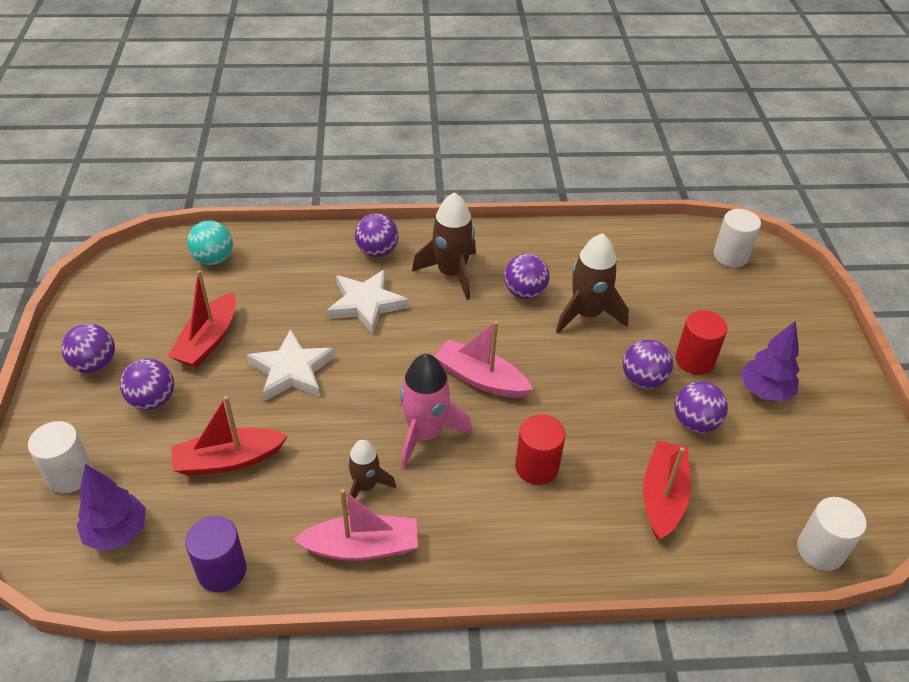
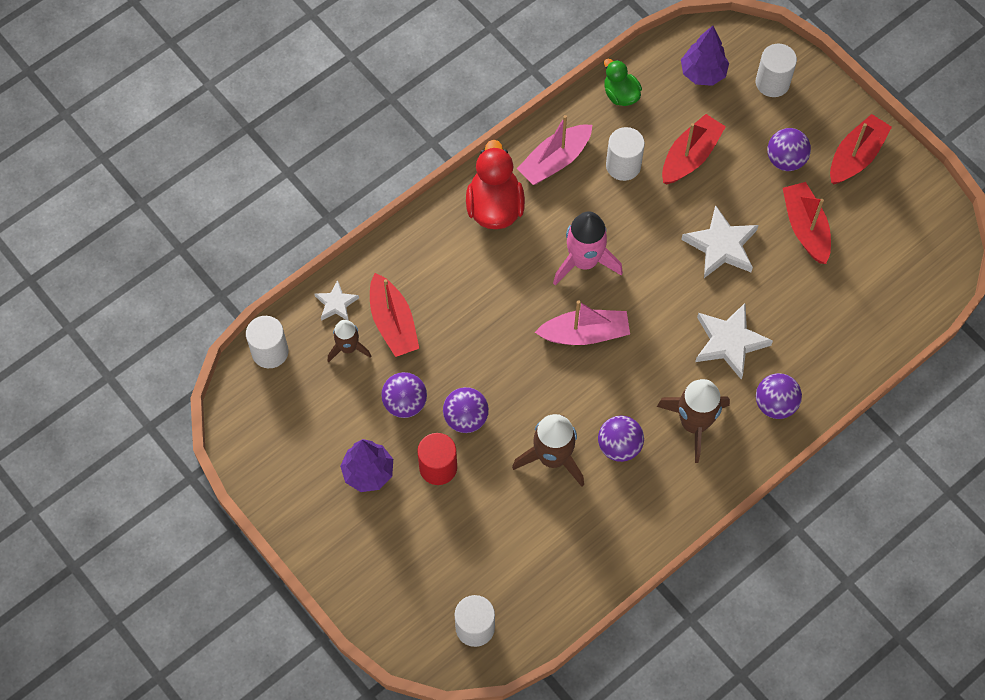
camera: 145 degrees right, 20 degrees up
purple ball [61,323,115,373] -> red boat [830,114,892,185]
purple cylinder [185,516,246,592] -> green duck [604,59,642,106]
turquoise ball [187,221,233,265] -> none
brown rocket [348,440,396,509] -> brown rocket moved to [328,320,371,362]
red cylinder [515,414,566,485] -> none
none -> white star [314,280,359,321]
none -> red duck [466,140,525,229]
none -> white cylinder [606,127,645,181]

